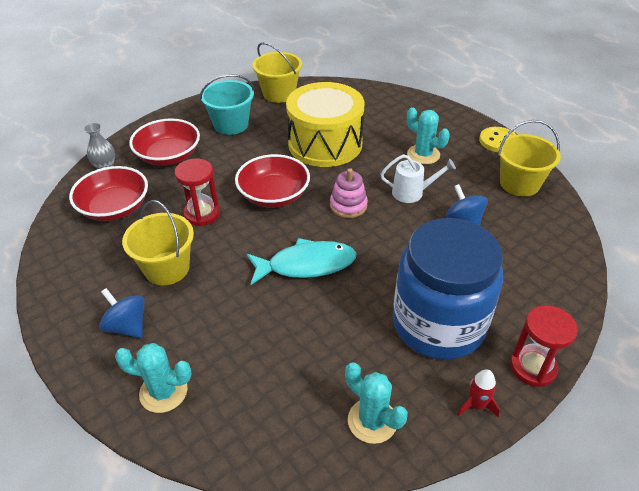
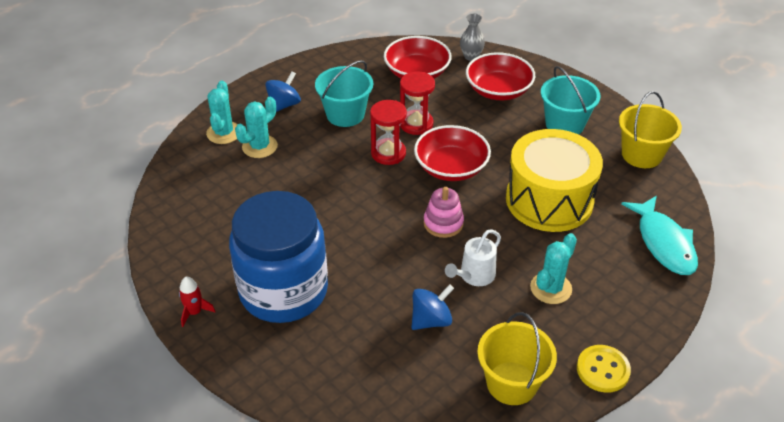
camera: 85 degrees right, 0 degrees up
yellow bucket [122,200,194,285] -> turquoise bucket [315,60,373,127]
turquoise fish [247,238,357,285] -> turquoise fish moved to [621,196,698,275]
turquoise cactus [345,362,408,444] -> turquoise cactus moved to [235,97,278,158]
white watering can [380,154,456,203] -> white watering can turned 45 degrees clockwise [445,229,501,286]
red hourglass [510,305,578,387] -> red hourglass moved to [370,100,407,165]

